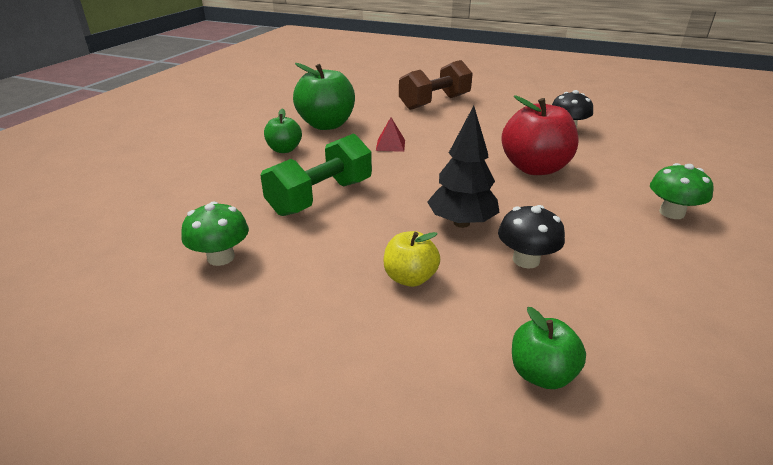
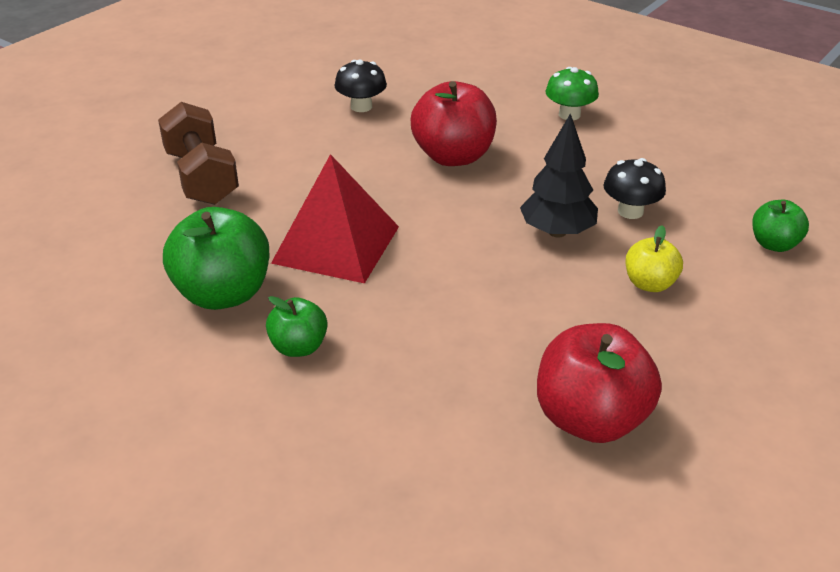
camera: 75 degrees left, 5 degrees up
green mushroom [181,201,249,266] -> red apple [537,323,662,443]
green dumbbell [260,134,372,216] -> none
red pyramid [376,117,405,152] -> red pyramid [271,154,399,284], size x2.39

